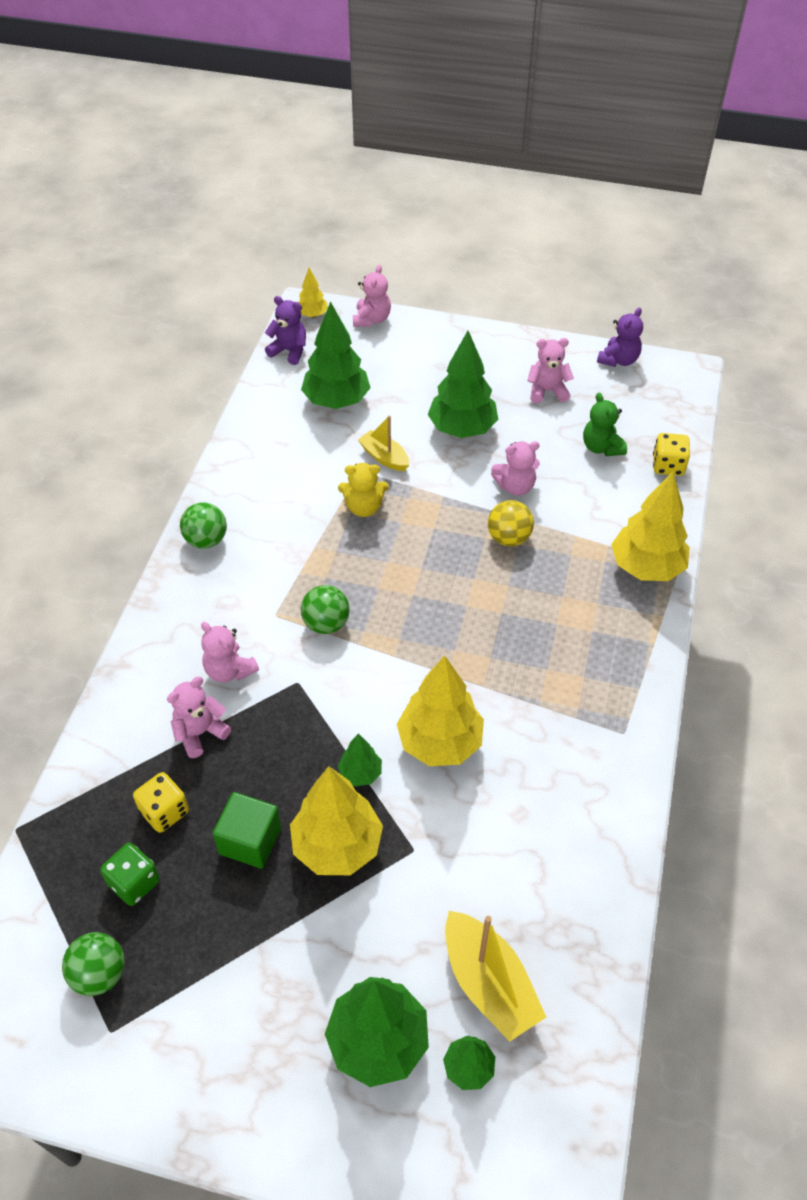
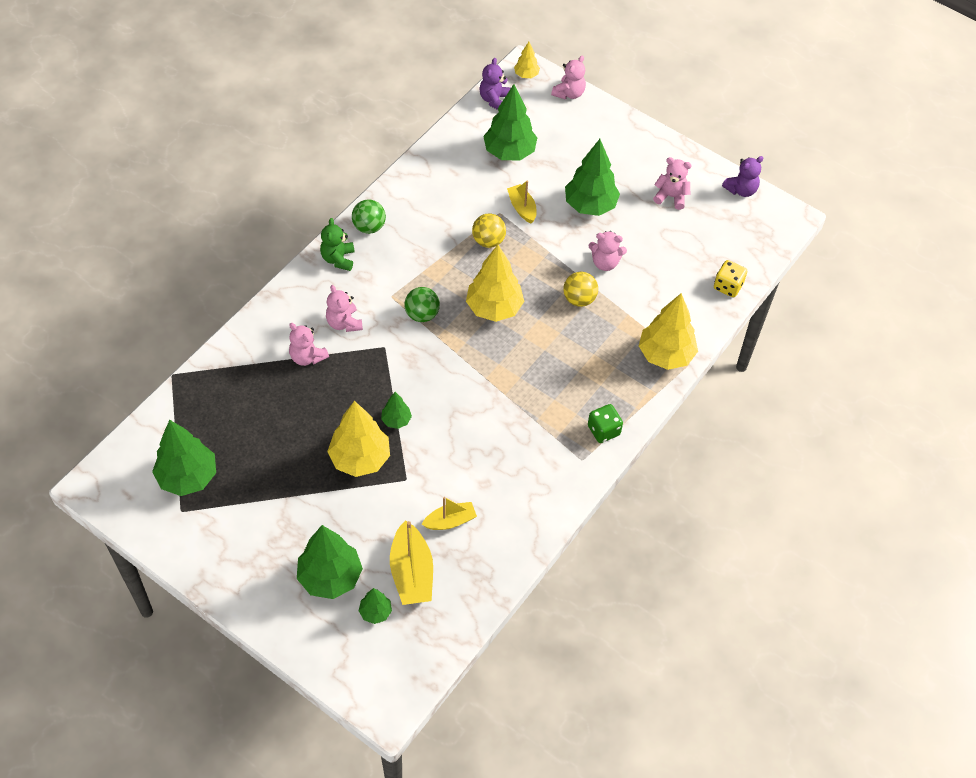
camera: 20 degrees right, 5 degrees up
green ball [62,932,125,996] -> green tree [152,420,216,496]
green dice [100,843,160,906] -> green dice moved to [588,404,623,443]
yellow dice [133,772,189,833] -> none
pink teddy bear [167,677,231,758] -> pink teddy bear turned 120 degrees counterclockwise [289,323,329,366]
green cube [213,792,281,869] -> none
purple teddy bear [265,296,306,365] -> purple teddy bear turned 120 degrees counterclockwise [479,58,511,110]
yellow teddy bear [338,463,389,517] -> yellow ball [472,213,506,248]
yellow tree [397,656,484,766] -> yellow tree moved to [466,245,524,322]
green teddy bear [583,393,627,456] -> green teddy bear moved to [320,218,355,271]
none -> yellow boat [422,497,477,530]

